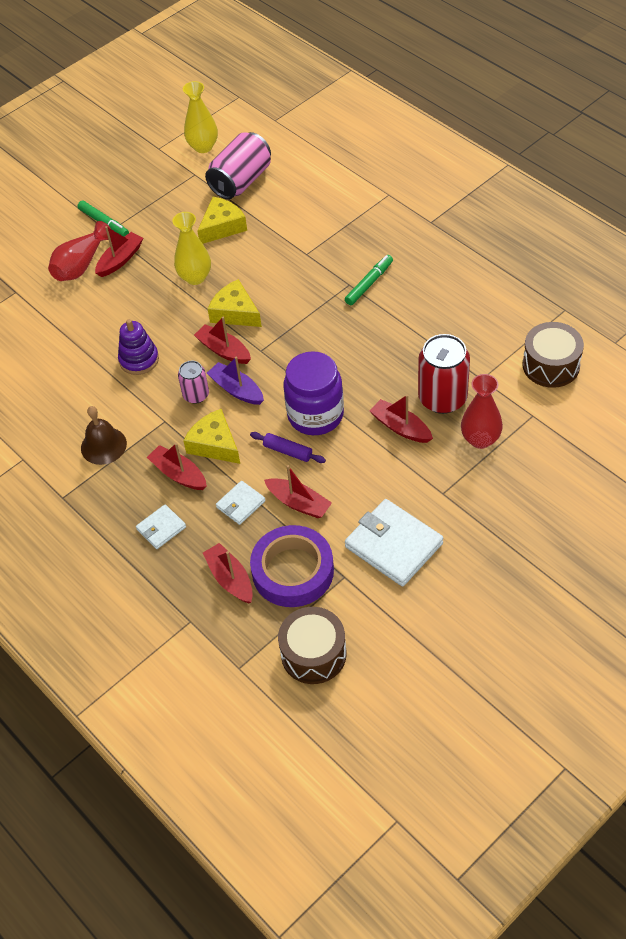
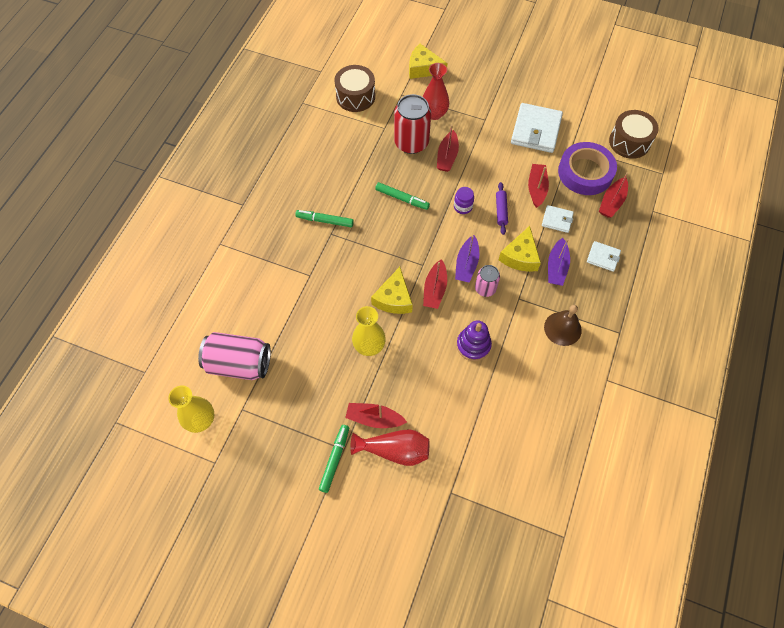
camera: 120 degrees left, 10 degrees up
red boat [147,443,207,490] -> purple boat [548,238,570,286]
yellow cheese [197,197,247,244] -> yellow cheese moved to [409,44,447,79]
purple jar [284,351,344,435] -> purple jar [454,187,474,214], size x0.45
none -> green marker [375,182,430,210]

